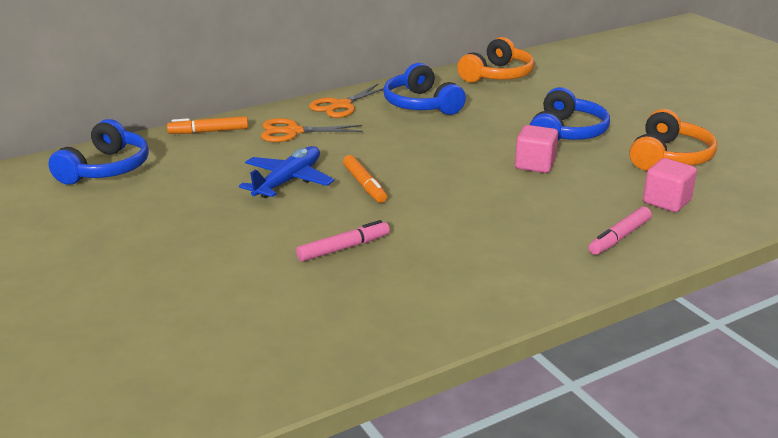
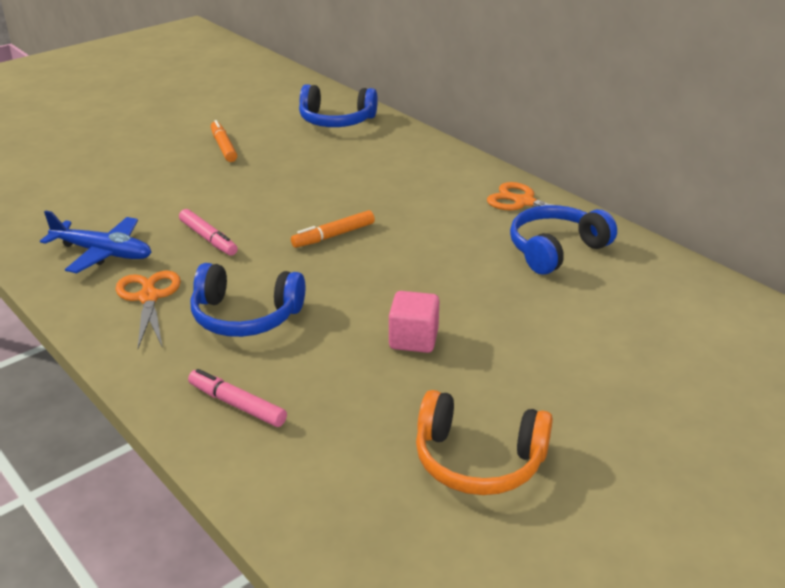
camera: 80 degrees right, 5 degrees up
orange marker [167,116,248,134] -> orange marker moved to [211,120,237,162]
blue plane [239,146,334,198] -> blue plane moved to [40,210,151,273]
orange scissors [261,118,363,142] -> orange scissors moved to [115,270,181,348]
orange headphones [457,37,534,83] -> none
blue headphones [530,87,610,141] -> blue headphones moved to [191,263,305,337]
pink cube [643,158,697,212] -> none

